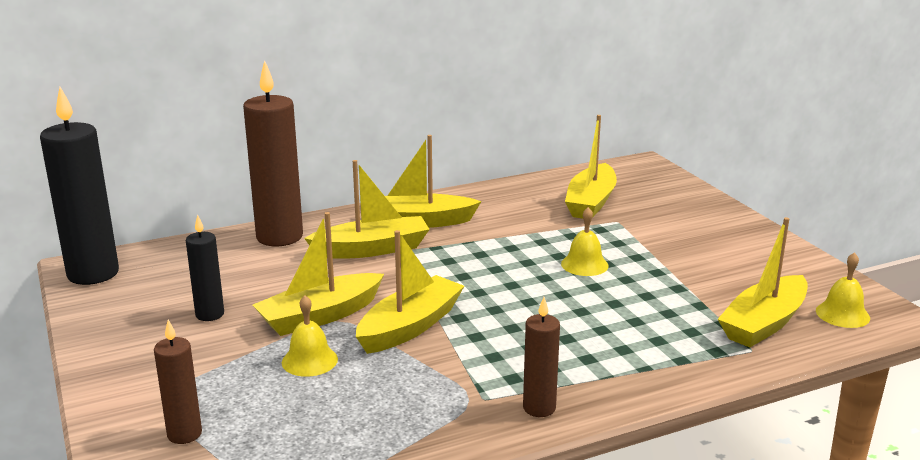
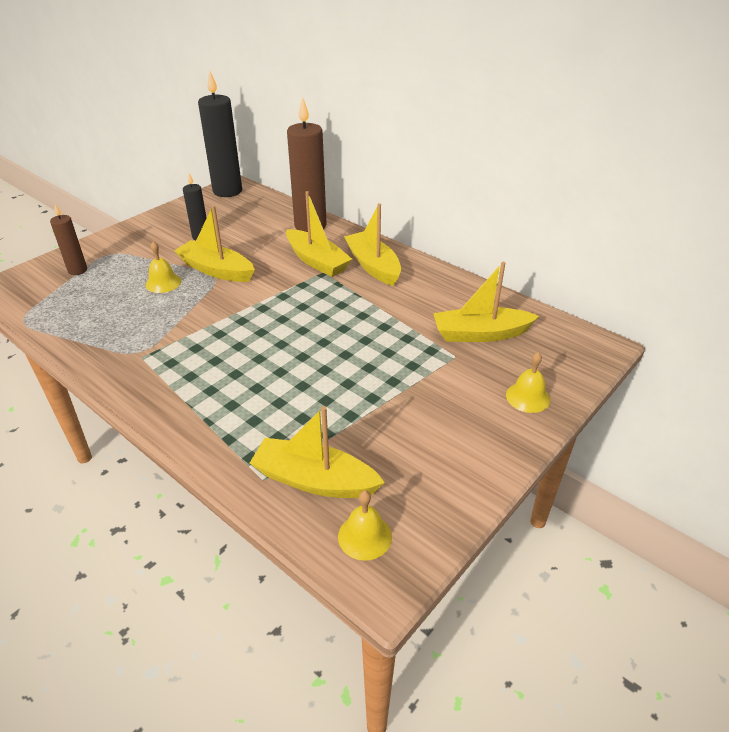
camera: 65 degrees right, 15 degrees up
yellow boat [356,230,464,354] -> none
brown candle [523,297,560,417] -> none
yellow bell [561,207,609,276] -> yellow bell moved to [506,352,550,413]

